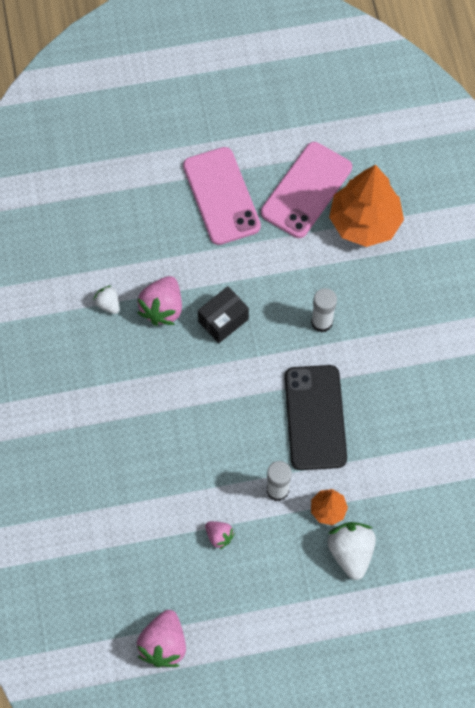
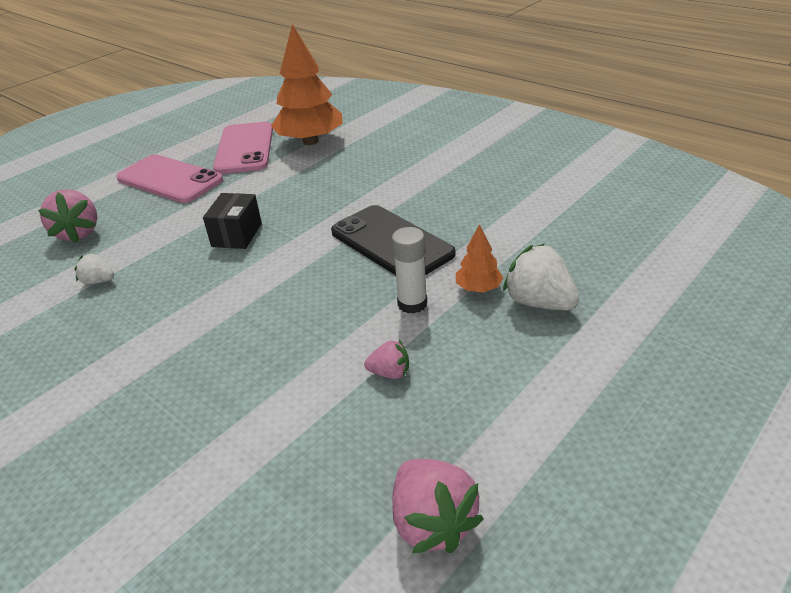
camera: 35 degrees left, 30 degrees down
pink strawberry [137,276,182,326] -> pink strawberry moved to [38,190,97,243]
white glue stick [311,288,337,332] -> none

